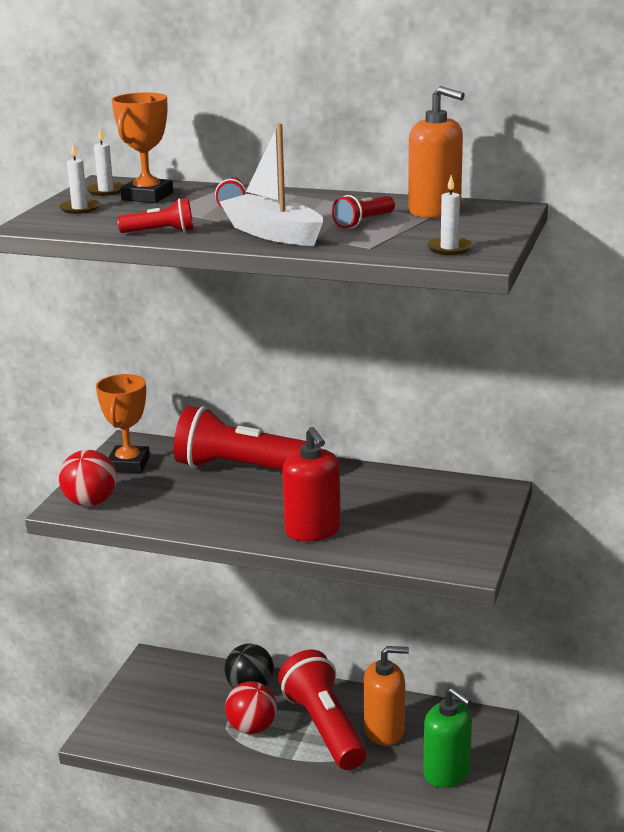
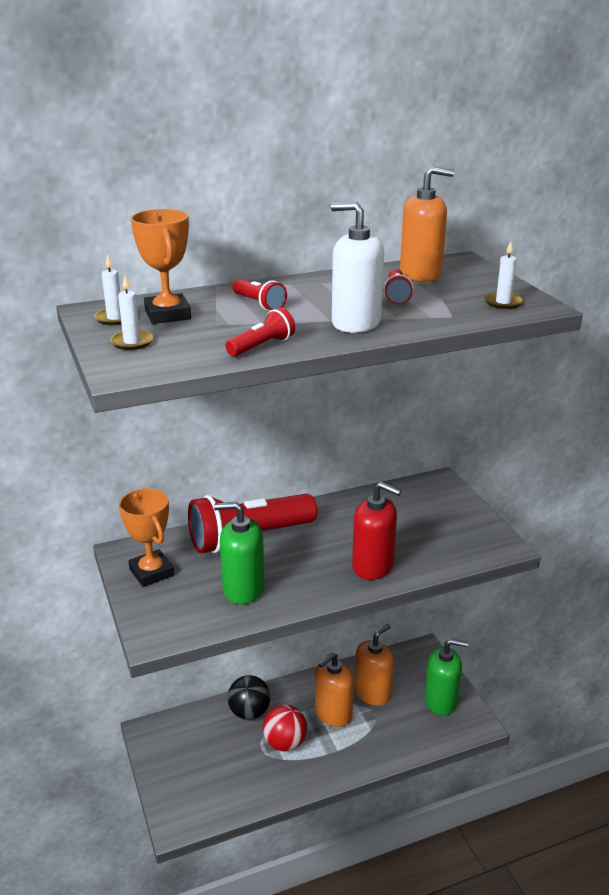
camera: 40 degrees left, 5 degrees up
red ball [59,450,117,507] -> none
white boat [219,123,323,246] -> white soap dispenser [331,202,384,333]
red flashlight [278,650,366,770] -> orange soap dispenser [315,652,354,727]
none -> green soap dispenser [214,502,264,604]

